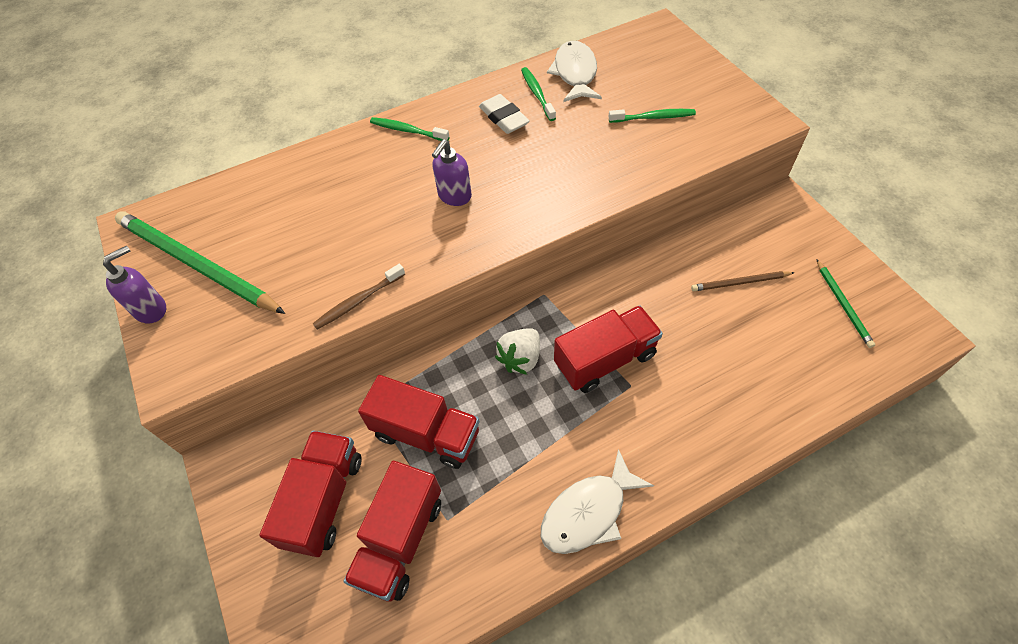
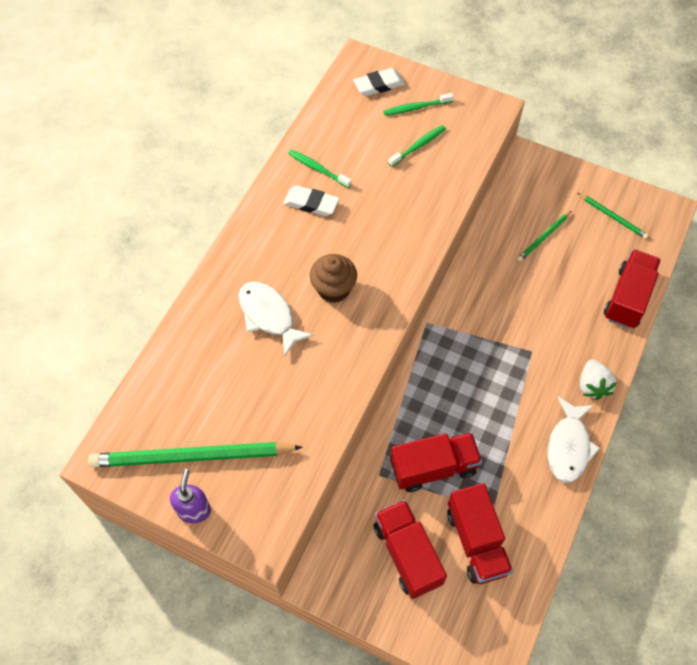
camera: 40 degrees left, 5 degrees up
brown toothbrush [312,264,405,330] -> none
green toothbrush [370,117,449,141] -> green toothbrush moved to [384,93,454,116]
purple soap dispenser [432,139,472,206] -> brown cupcake [310,254,357,303]
white strawberry [495,328,540,375] -> white strawberry moved to [580,359,617,400]
white fish [547,41,602,102] -> white fish moved to [239,282,314,357]
red truck [554,305,663,393] -> red truck moved to [604,249,661,329]
brown pencil [691,271,795,291] -> green pencil [517,211,571,262]
none -> white eraser [353,68,405,96]

